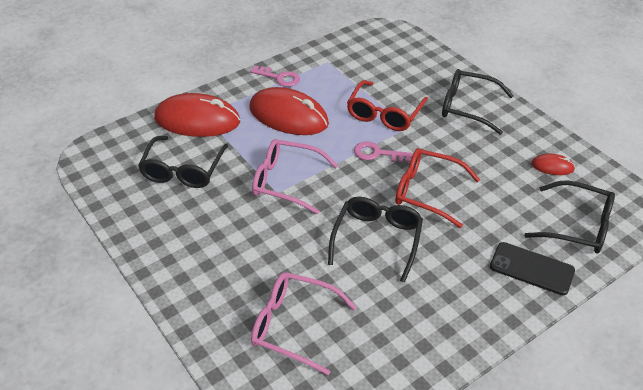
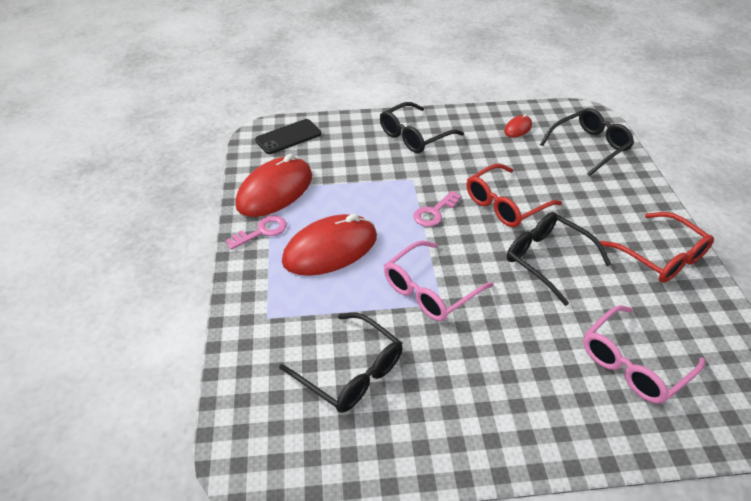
camera: 60 degrees left, 0 degrees up
red mouse [154,93,240,137] -> red mouse moved to [235,154,313,217]
red glasses [347,80,428,131] -> red glasses moved to [600,212,714,283]
black phone [490,242,575,295] -> black phone moved to [255,119,322,154]

